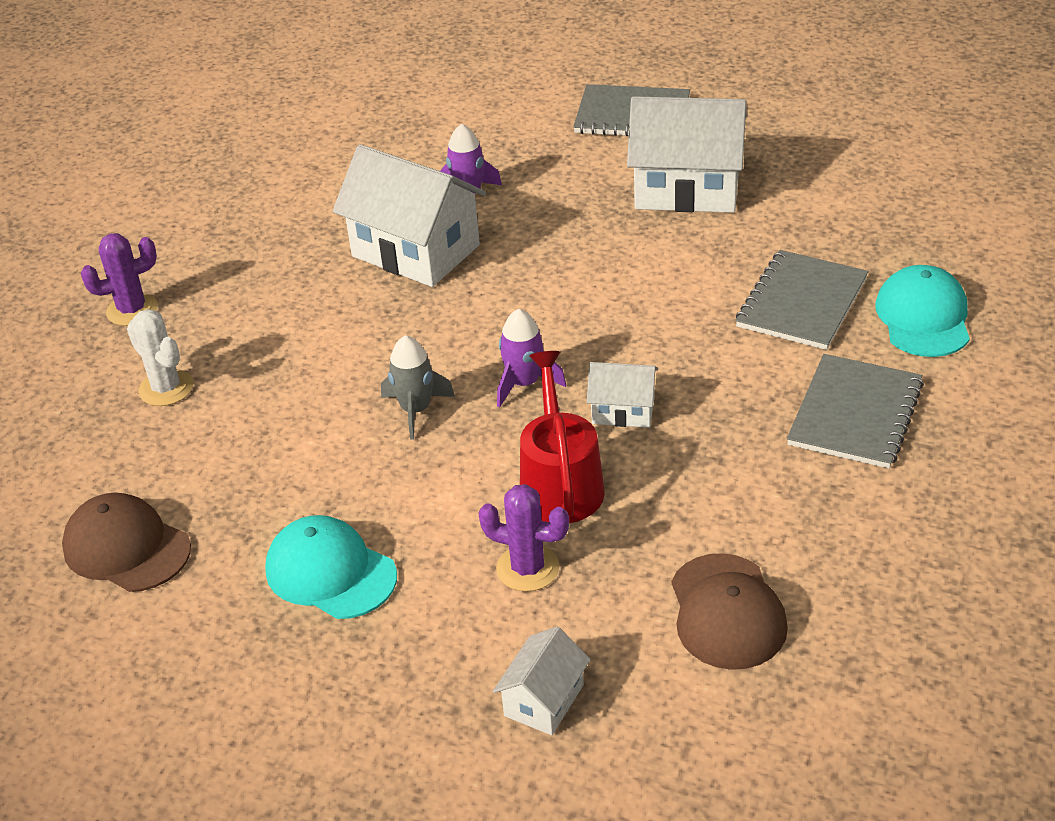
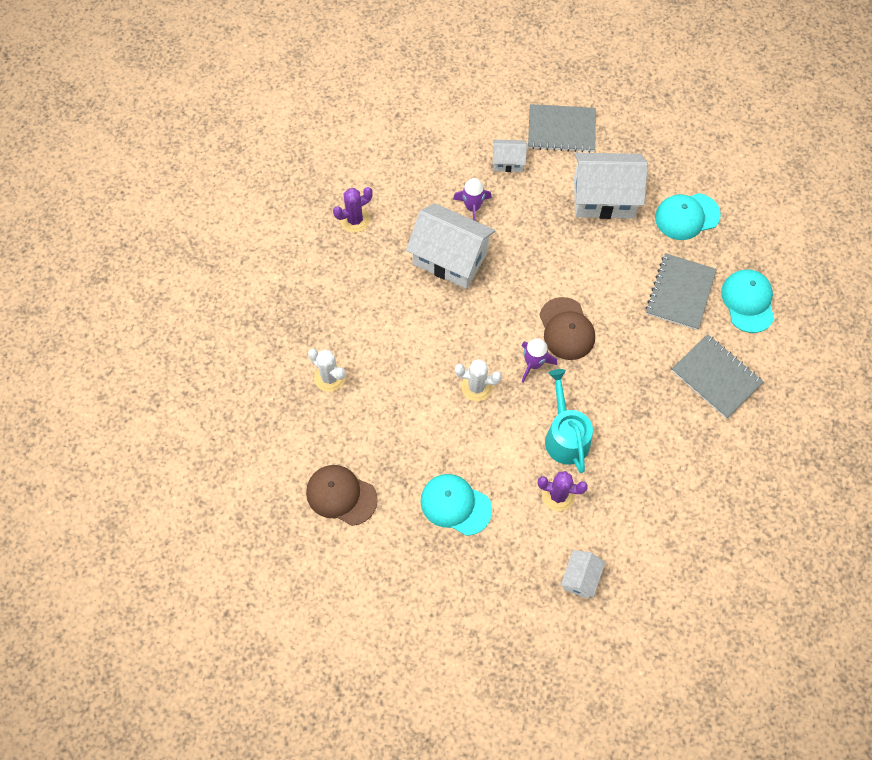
camera: 10 degrees left, 25 degrees up
purple cactus [81,233,158,326] -> purple cactus moved to [333,187,373,233]
grey rocket [381,335,455,440] -> white cactus [455,359,502,401]
red watering can [520,351,605,523] -> turquoise watering can [545,369,593,473]
white house [587,362,658,428] -> white house moved to [493,139,527,172]
brown cap [671,553,788,670] -> brown cap moved to [539,297,595,360]
grey notebook [787,354,924,469] -> grey notebook turned 60 degrees counterclockwise [671,334,764,419]
none -> turquoise cap [655,193,721,240]

